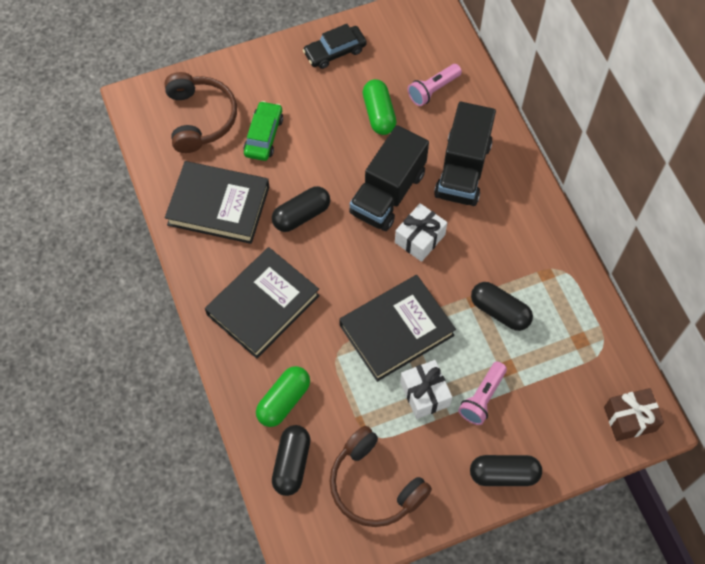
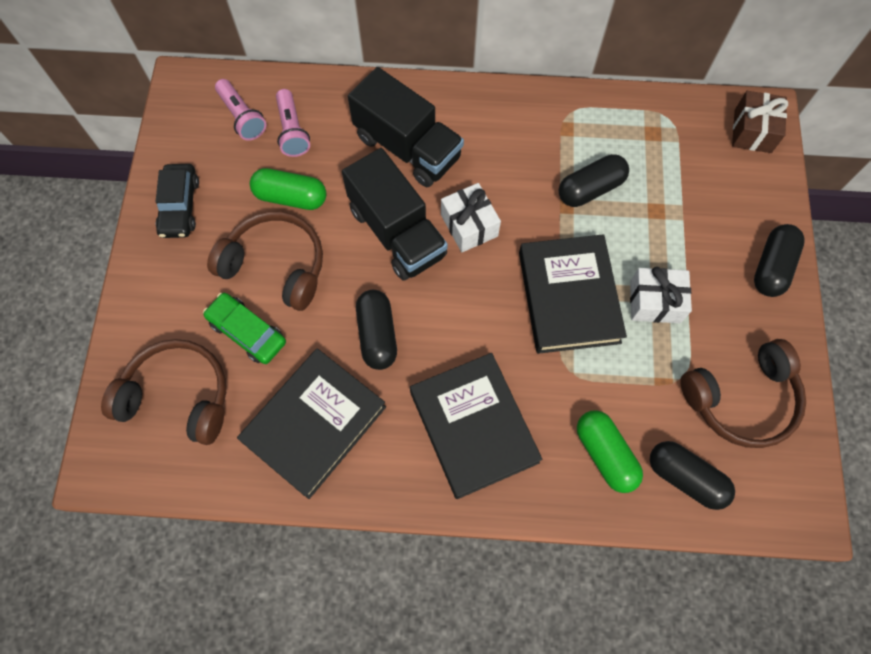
camera: 65 degrees left, 5 degrees up
pink flashlight [458,362,507,425] -> pink flashlight moved to [215,79,266,141]
none -> brown headphones [207,211,323,311]

